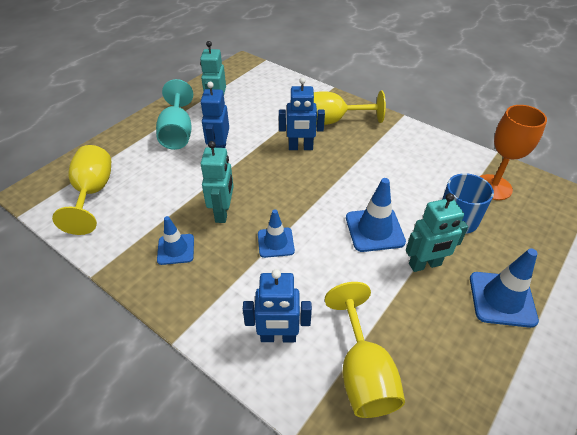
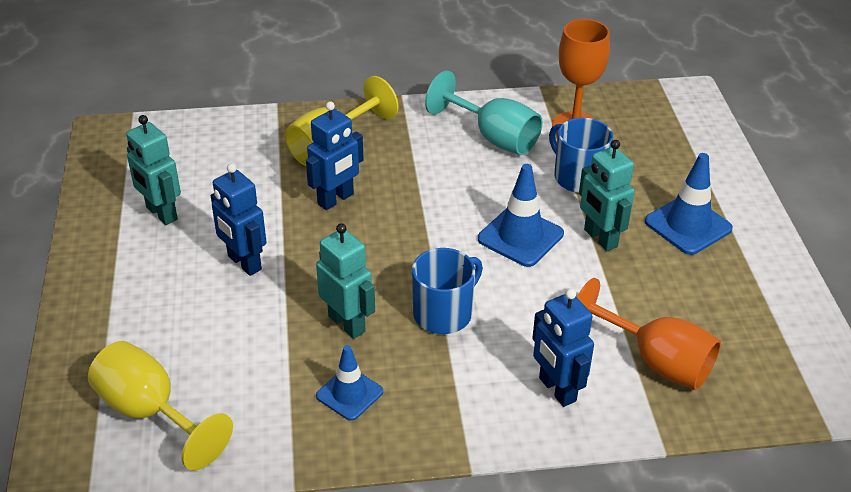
camera: 45 degrees left, 5 degrees down
turquoise goblet [156,79,193,150] -> turquoise goblet moved to [425,71,543,155]
blue robot [243,269,312,342] -> blue robot turned 105 degrees clockwise [532,288,594,407]
blue traffic cone [258,209,295,258] -> blue mug [412,248,483,334]
yellow goblet [325,282,405,418] -> orange goblet [577,278,721,390]
turquoise robot [406,193,468,272] -> turquoise robot turned 120 degrees clockwise [579,140,635,251]

